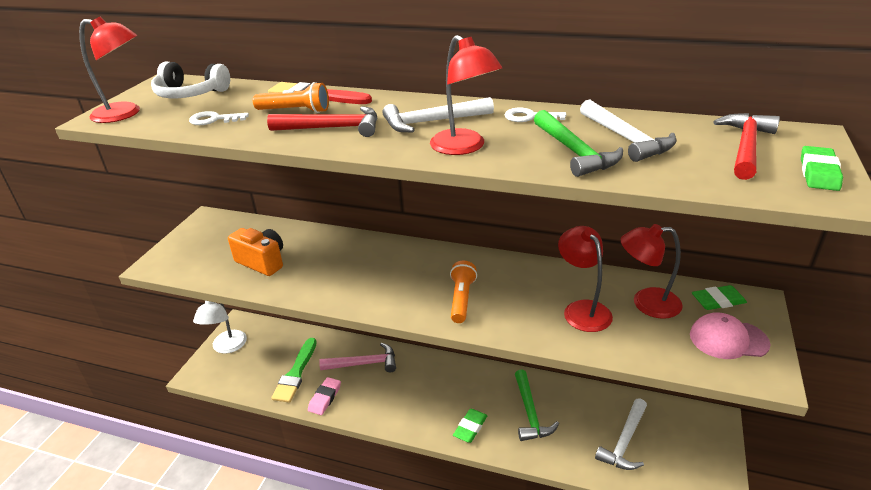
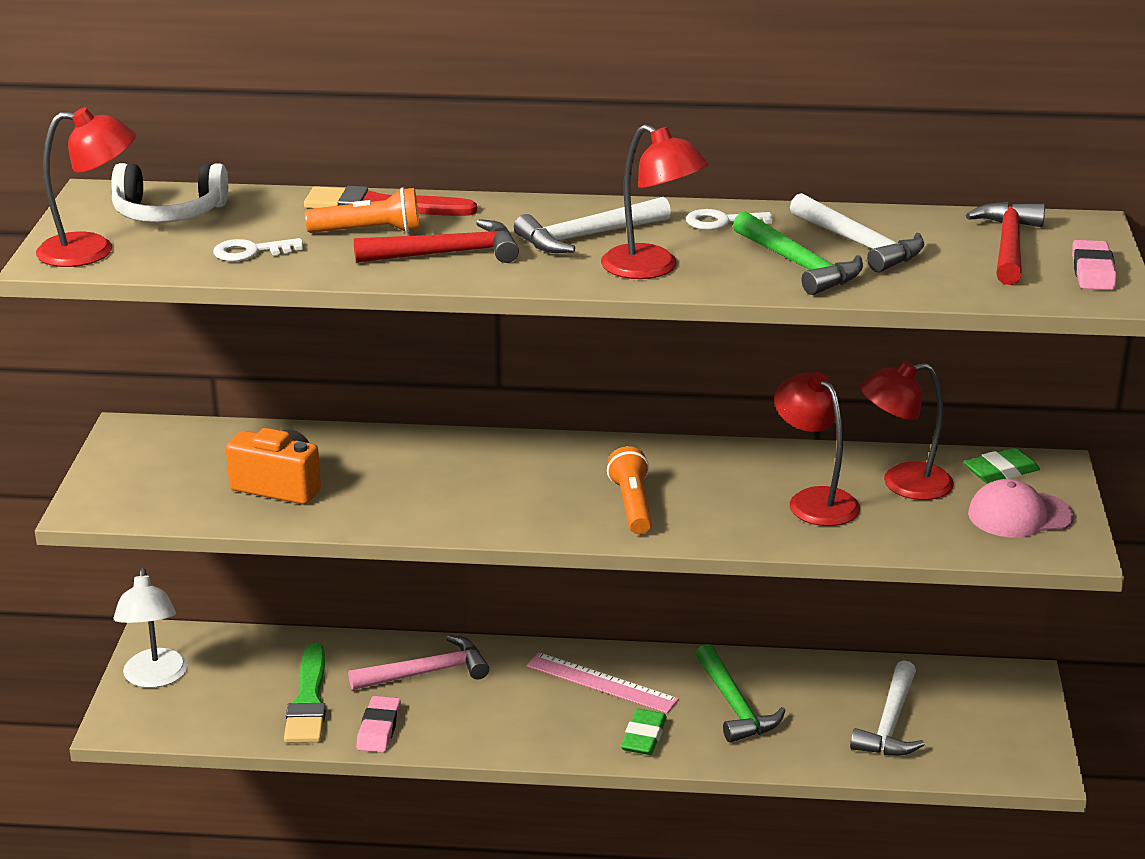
camera: 15 degrees left, 5 degrees down
green eraser [801,146,843,191] -> pink eraser [1072,240,1117,290]
none -> pink ruler [527,652,679,713]

